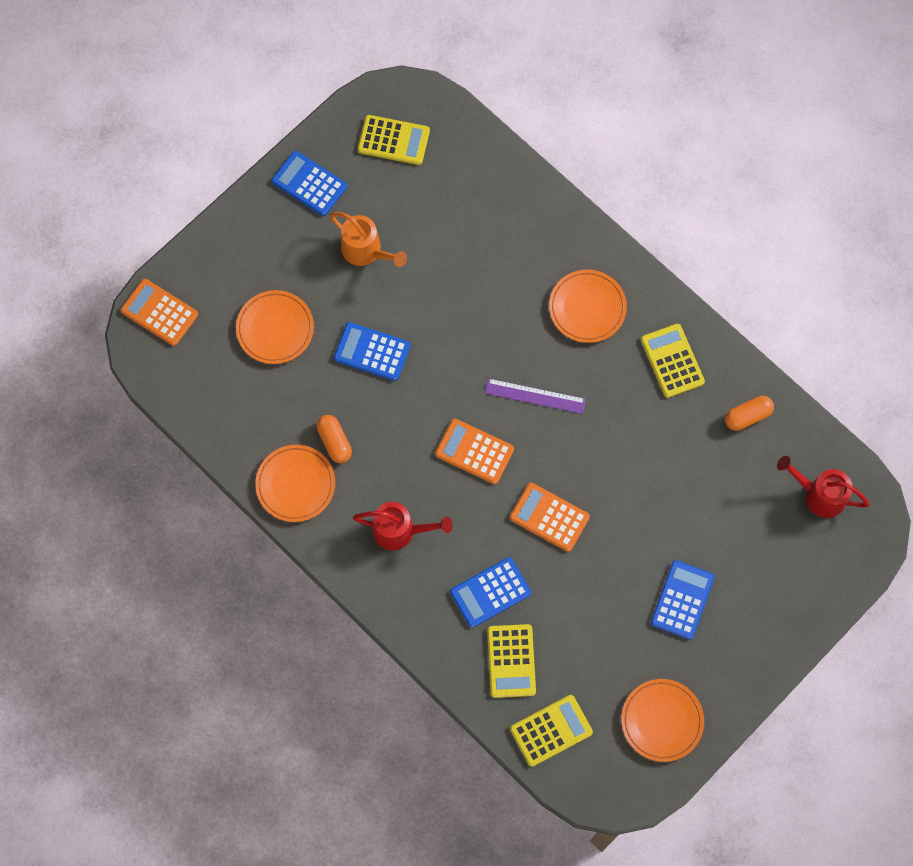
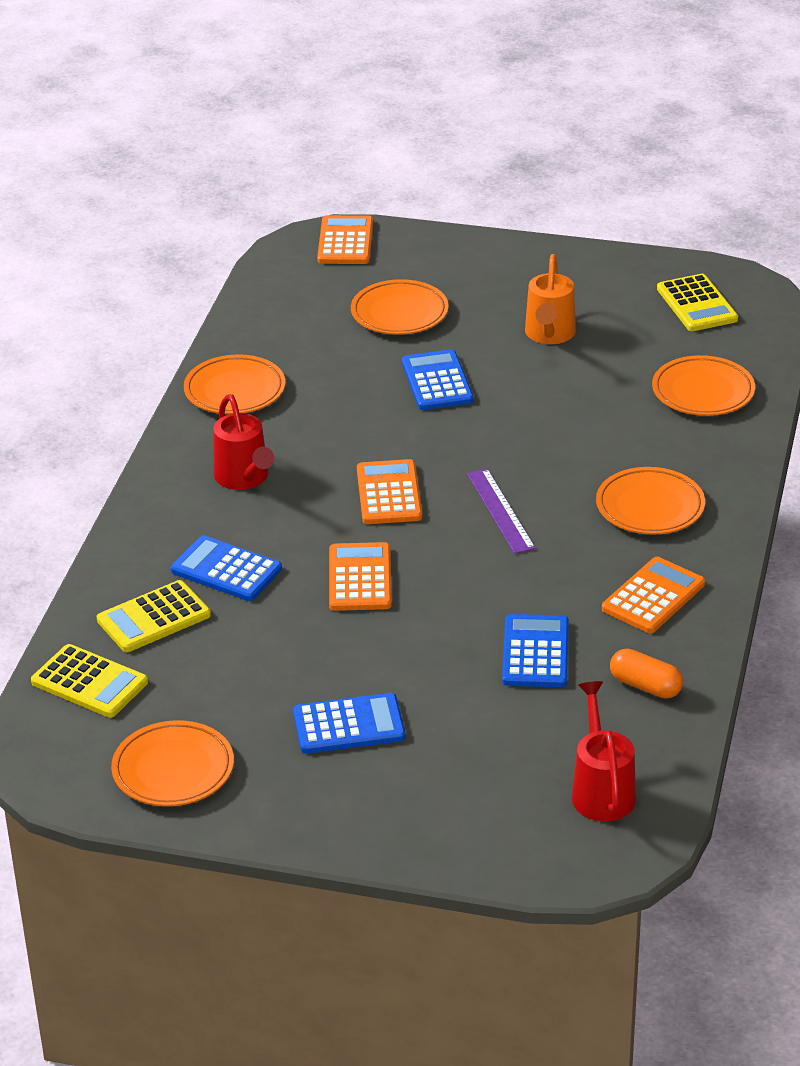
camera: 60 degrees right, 35 degrees down
blue calculator [272,151,347,216] -> blue calculator moved to [502,614,569,687]
orange capsule [316,415,352,463] -> none
yellow calculator [641,324,705,398] -> orange calculator [602,557,705,633]
none -> orange plate [652,355,755,416]

